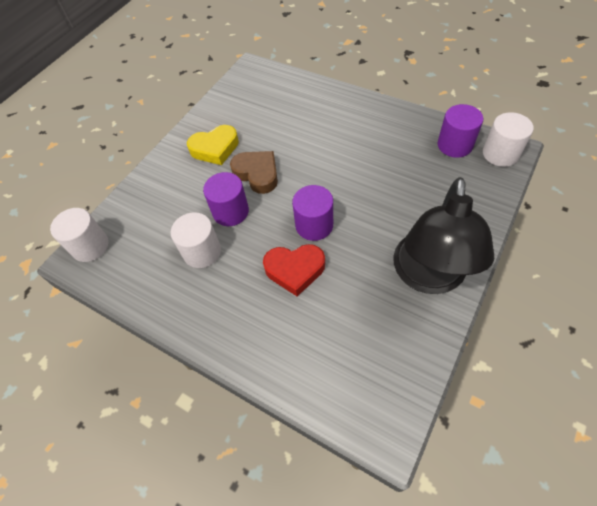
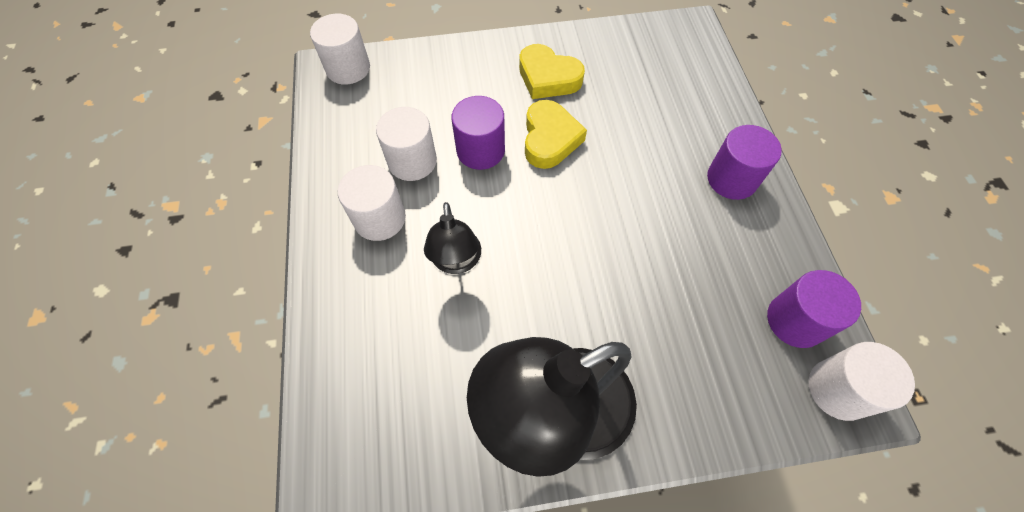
camera: 45 degrees right, 5 degrees up
brown heart [230,151,278,194] -> yellow heart [525,100,587,169]
red heart [263,244,325,296] -> black lamp [424,202,481,274]
purple cylinder [292,185,333,241] -> purple cylinder moved to [707,125,782,200]
none -> white cylinder [338,165,406,241]

